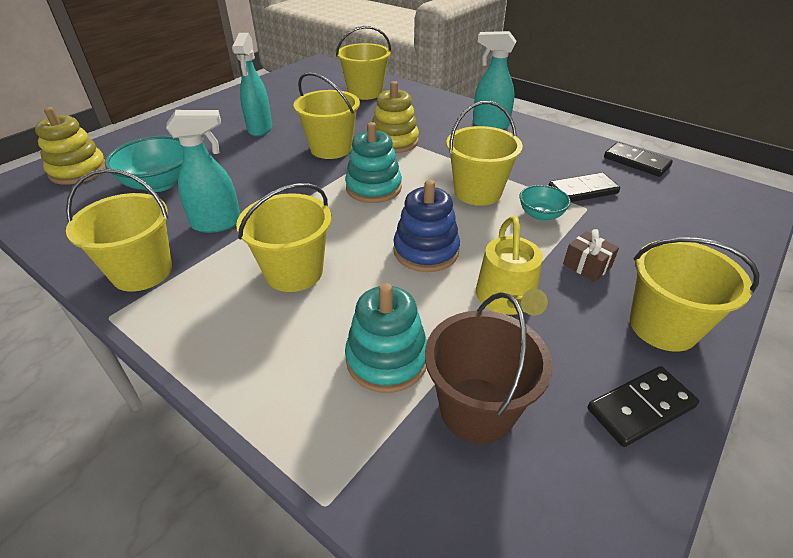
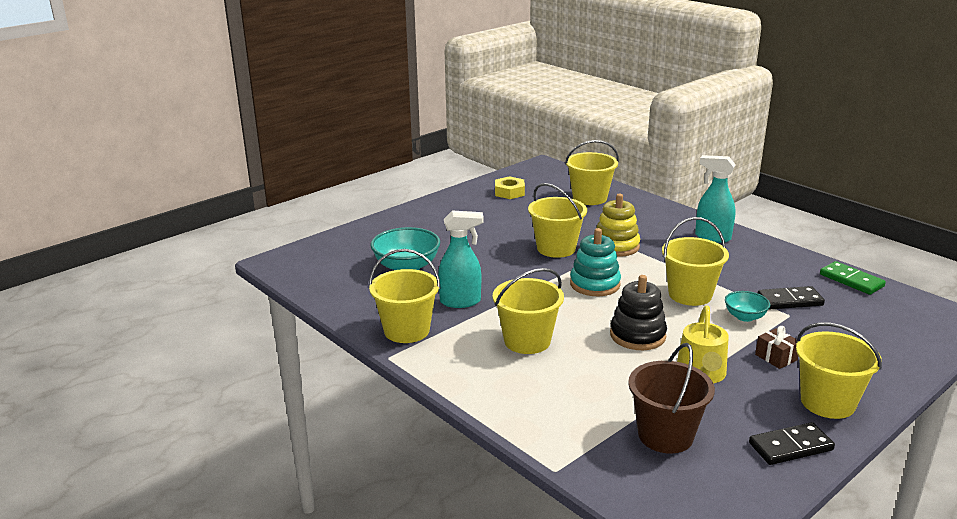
camera: 10 degrees right, 15 degrees down
yellow stacking toy [35,107,106,185] -> none
turquoise spray bottle [232,33,272,137] -> none
turquoise stacking toy [345,283,427,393] -> none
blue stacking toy [393,180,460,272] -> black stacking toy [610,275,667,350]
black domino [604,142,673,177] -> green domino [820,261,886,295]
none -> yellow nut [495,176,525,199]

